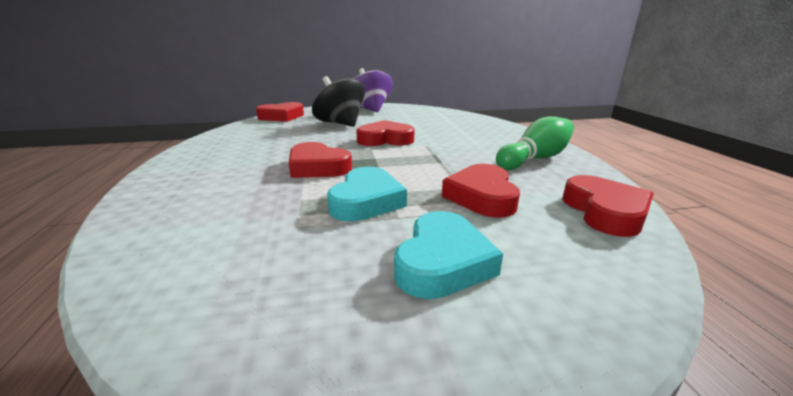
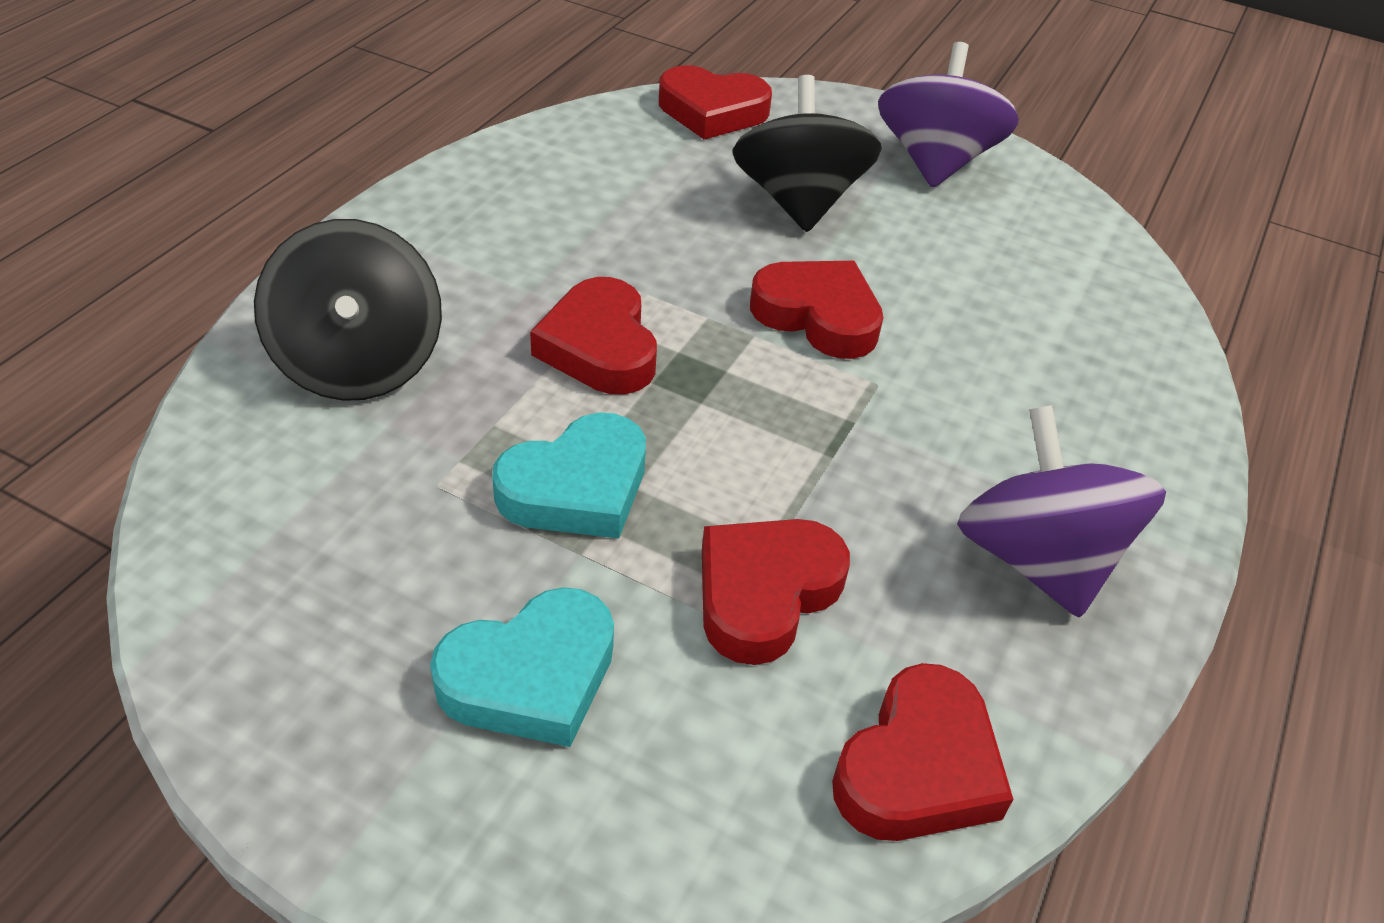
camera: 35 degrees right, 20 degrees up
green bowling pin [496,116,574,170] -> purple spinning top [957,405,1166,618]
none -> black spinning top [254,219,442,401]

